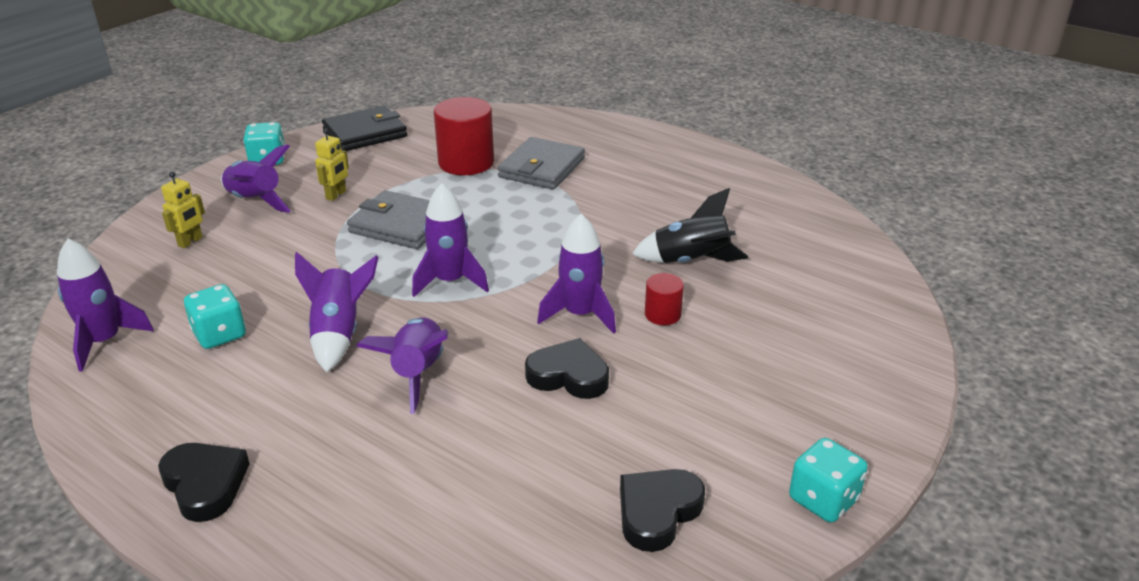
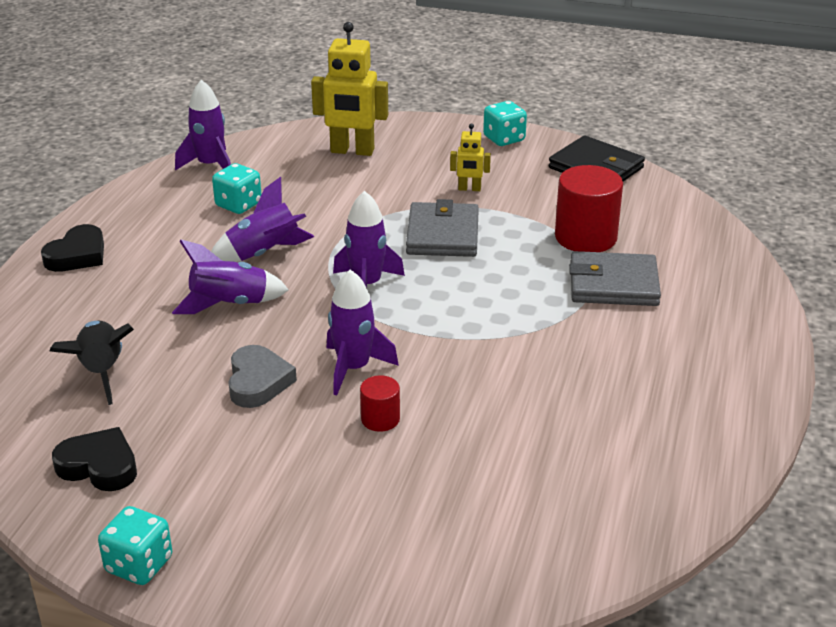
camera: 70 degrees right, 0 degrees up
yellow robot [161,172,205,248] -> yellow robot [311,22,388,156], size x1.98
purple rocket [221,144,291,213] -> none
black heart [525,338,609,399] -> grey heart [228,345,297,408]
black rocket [632,188,749,263] -> black rocket moved to [50,320,134,405]

